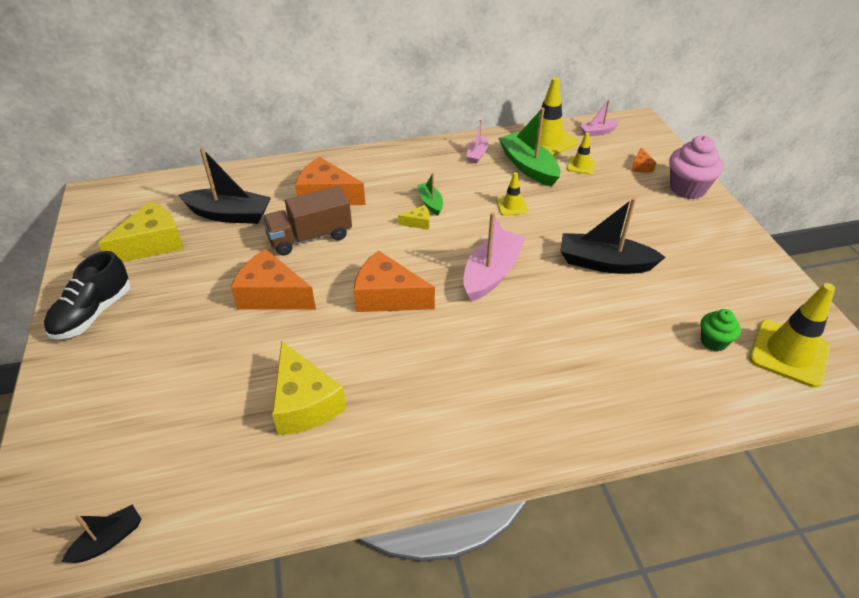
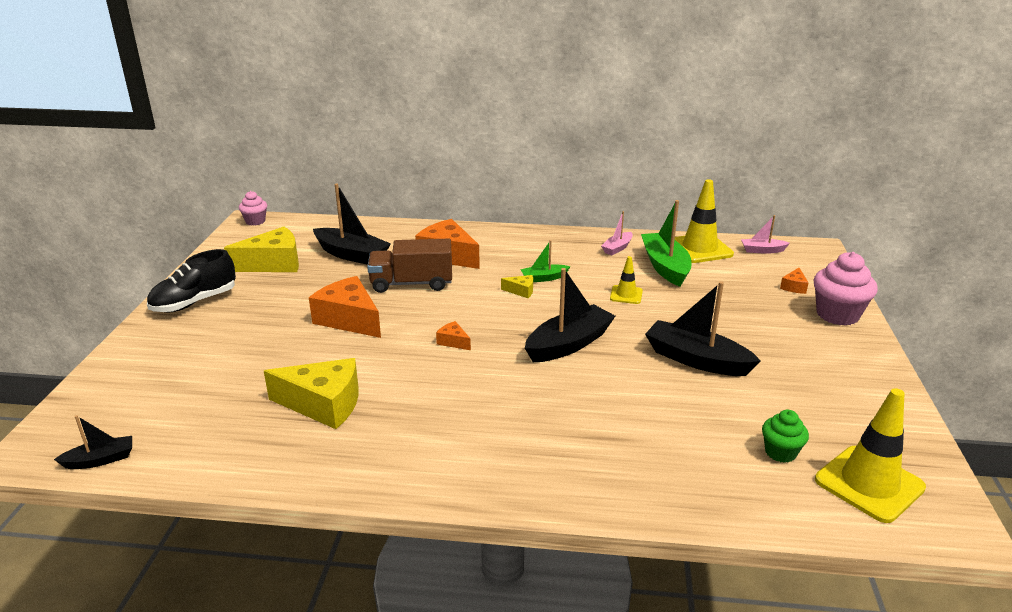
camera: 20 degrees right, 15 degrees down
yellow cheese [272,341,346,435] -> yellow cheese turned 75 degrees counterclockwise [264,358,359,429]
orange cheese [353,250,435,312] -> orange cheese [436,321,471,350], size x0.45
green boat [417,173,443,215] -> green boat turned 105 degrees counterclockwise [520,240,570,282]
pink boat [463,212,526,302] -> black boat [525,268,615,362]
yellow traffic cone [567,133,596,175] -> none
none -> pink cupcake [239,191,267,226]

